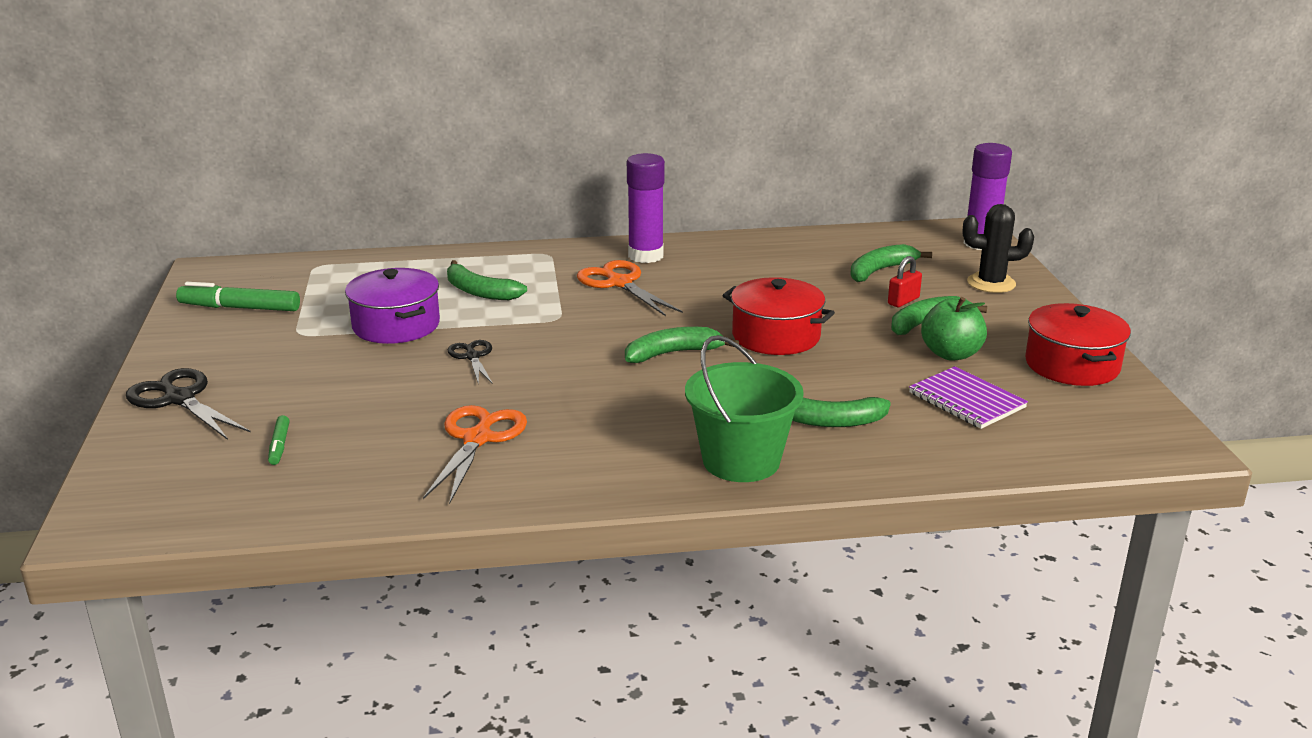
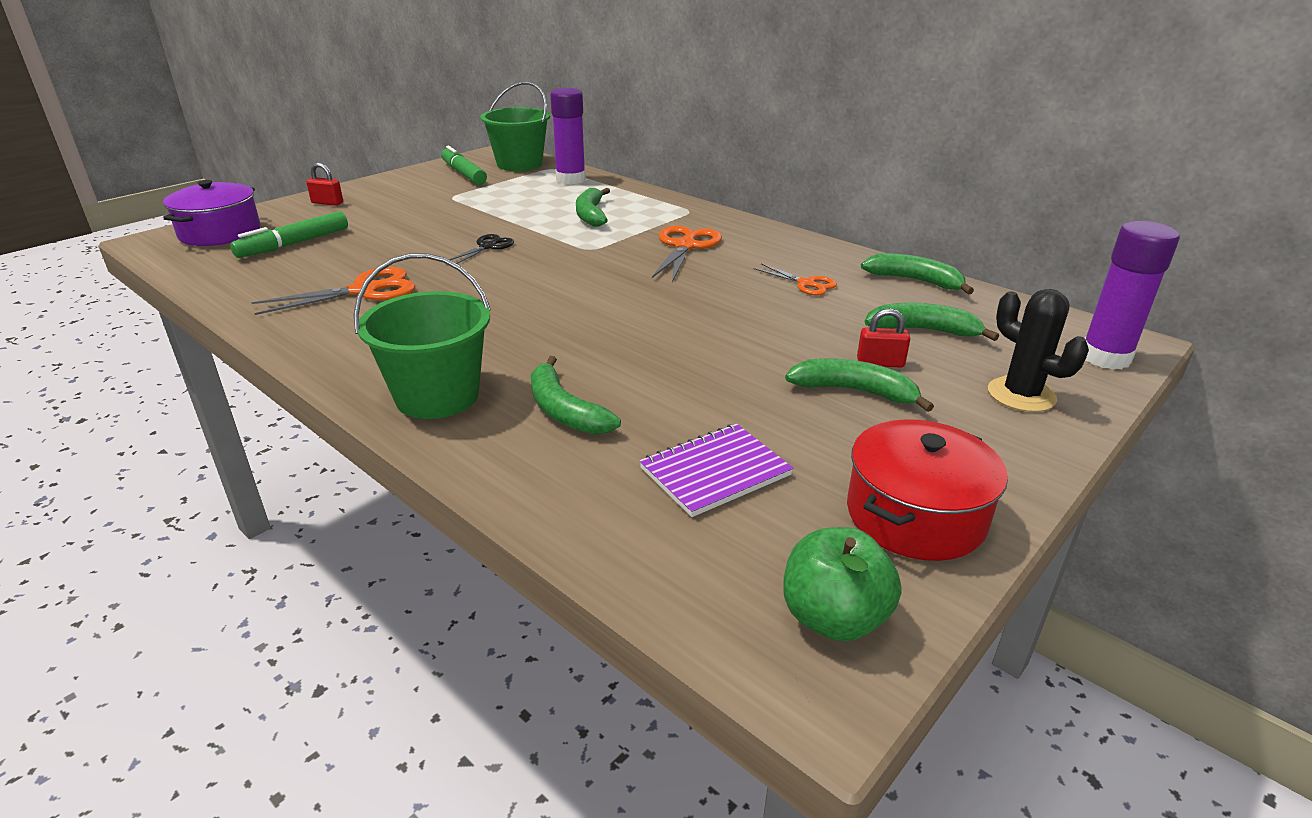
camera: 50 degrees right, 5 degrees up
black scissors [126,368,250,440] -> red padlock [306,162,343,206]
green marker [268,415,290,465] -> green marker [230,211,348,258], size x1.91
purple pot [345,268,440,344] -> purple pot moved to [163,180,260,246]
green banana [625,327,739,363] -> green banana moved to [861,253,974,294]
purple glue stick [627,153,665,263] -> purple glue stick moved to [550,88,586,185]
red pot [722,277,835,355] -> none
purple notebook [909,366,1028,429] -> purple notebook turned 45 degrees clockwise [639,424,793,517]
green apple [921,297,987,361] -> green apple moved to [783,527,902,642]
none -> green bucket [481,82,550,171]
none -> orange scissors [754,264,837,295]

